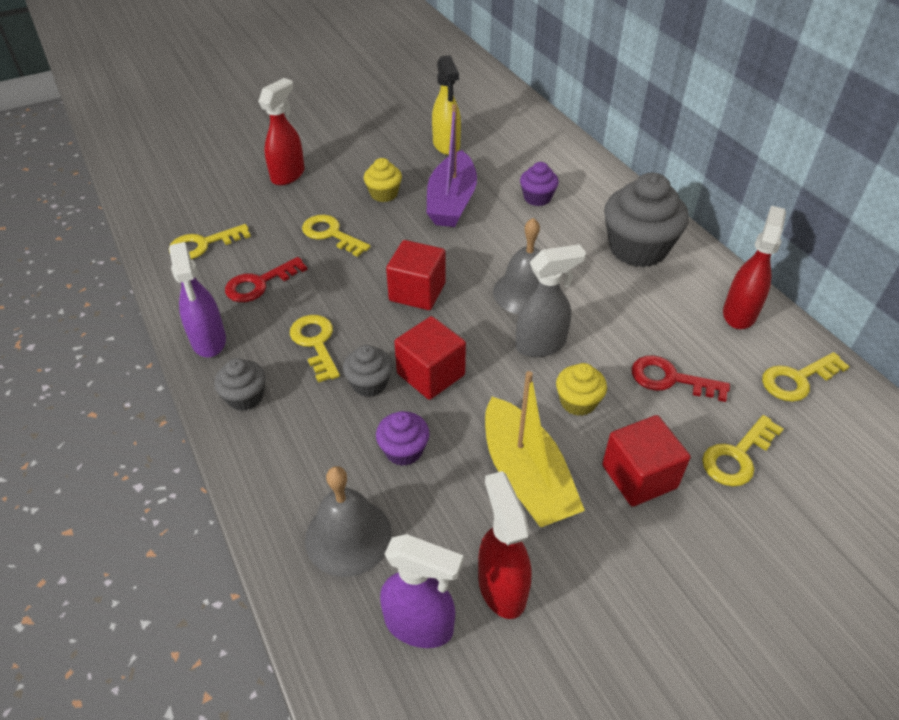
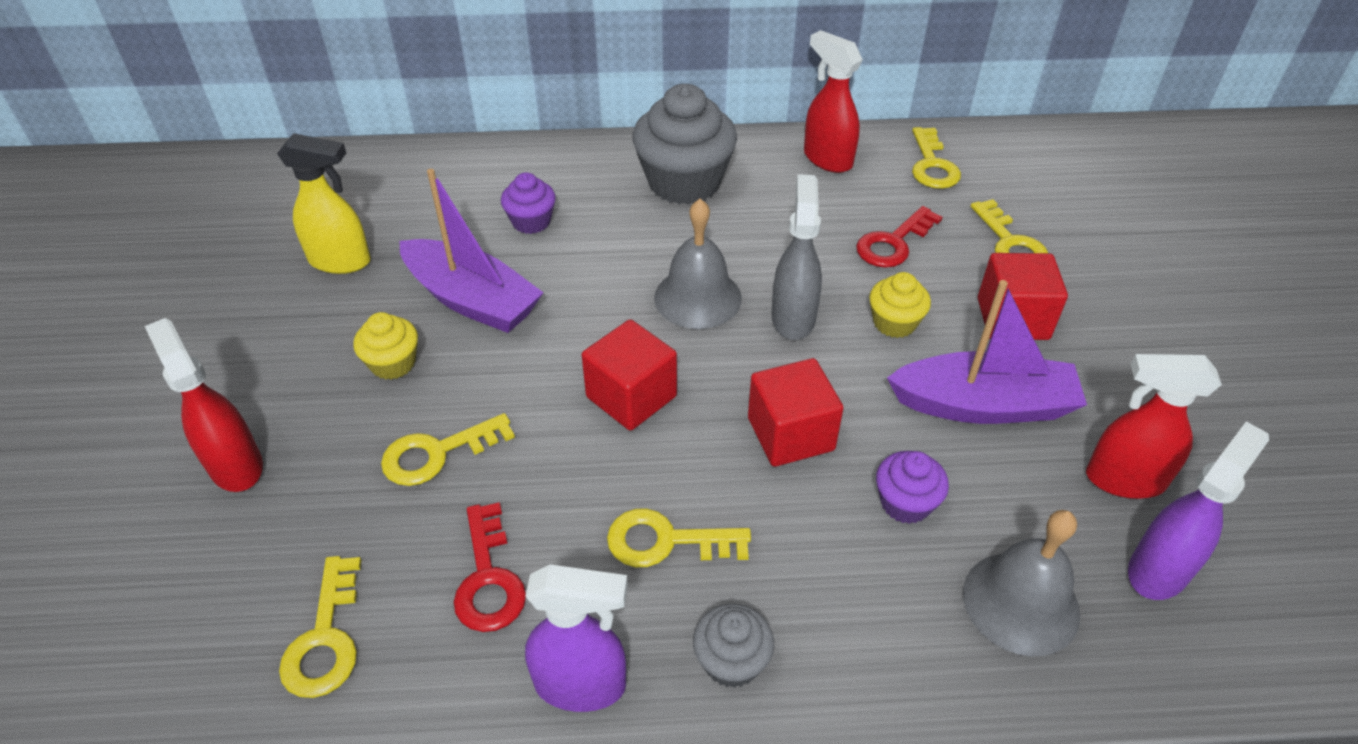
camera: 65 degrees left, 0 degrees up
grey cupcake [343,345,393,397] -> none
yellow boat [485,371,585,527] -> purple boat [887,280,1087,424]

